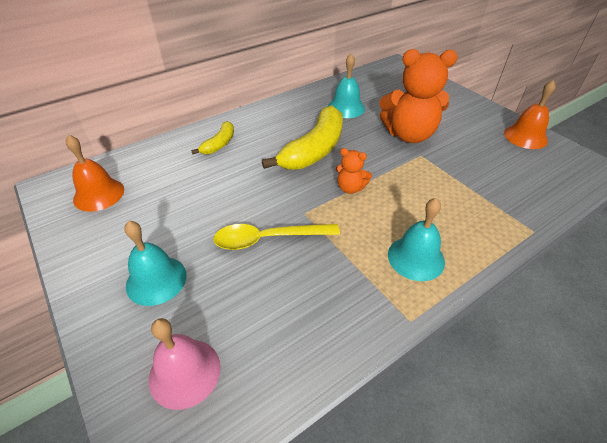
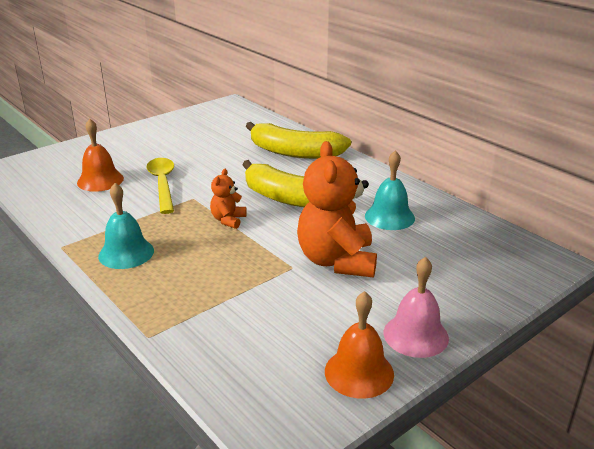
camera: 85 degrees right, 15 degrees down
orange bell [66,135,124,212] -> orange bell moved to [77,119,124,192]
turquoise bell [124,221,186,306] -> none
pink bell [149,318,221,410] -> pink bell moved to [384,257,449,358]
yellow banana [191,121,234,154] -> yellow banana [246,122,351,159], size x1.95

